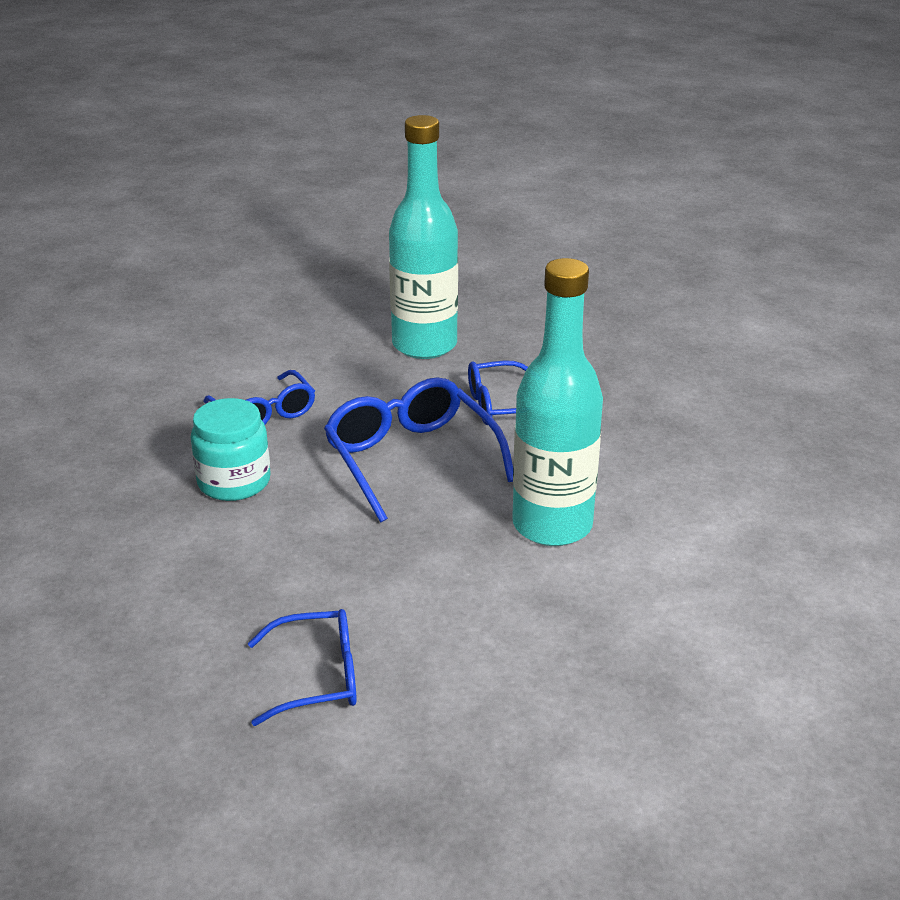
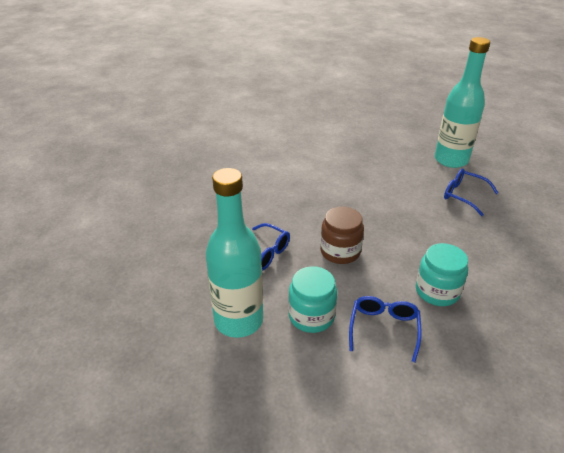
camera: 135 degrees left, 5 degrees up
blue glasses [324,377,513,522] -> brown jar [320,206,364,264]
turquoise bottle [512,258,603,546] -> turquoise bottle moved to [435,37,490,168]
none -> turquoise jar [288,266,337,333]

